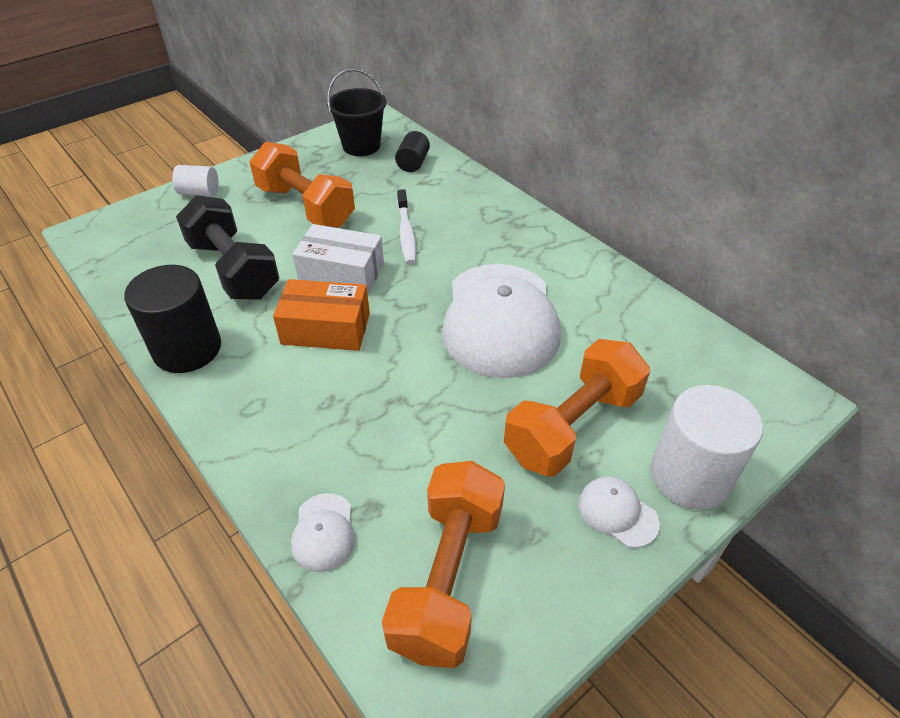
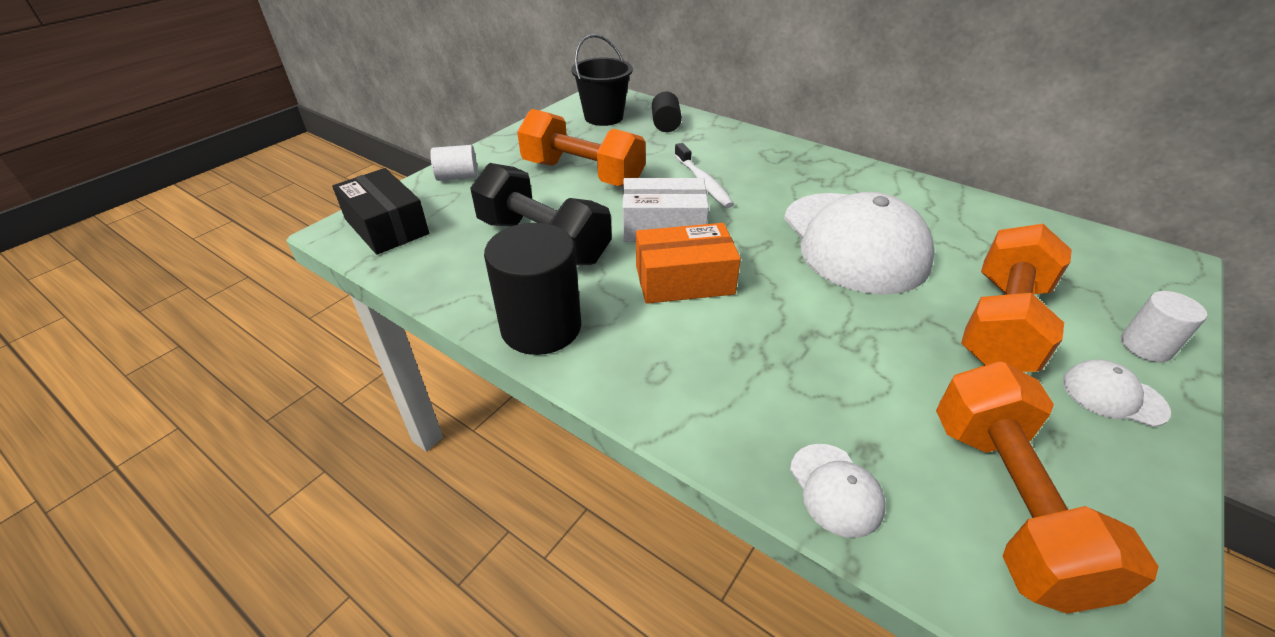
camera: 15 degrees left, 5 degrees down
white cylinder [651,385,763,510] -> white cylinder [1121,291,1207,362], size x0.54
none -> black box [332,168,429,255]

